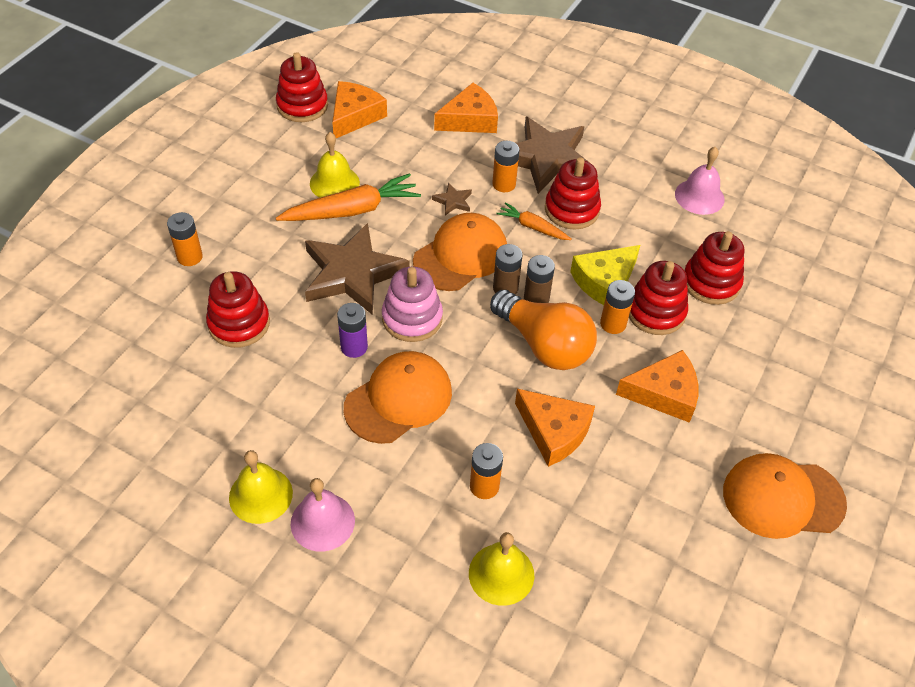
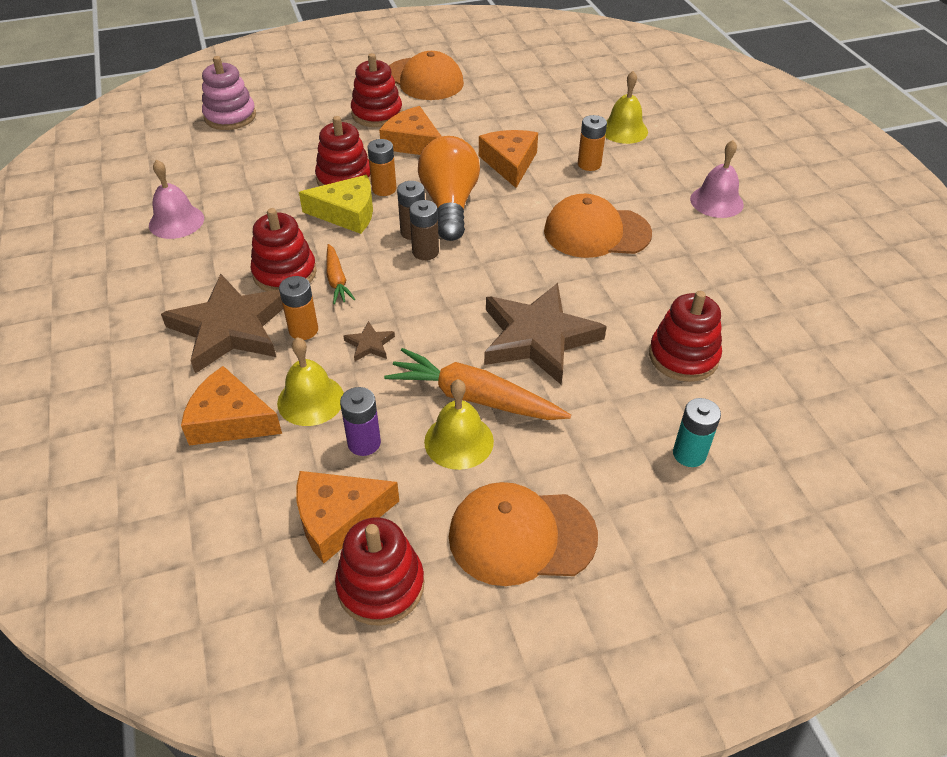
camera: 135 degrees left, 5 degrees down
orange battery [167,212,203,266] -> turquoise battery [673,398,721,467]
yellow bell [229,450,293,524] -> yellow bell moved to [277,337,344,426]
purple battery [337,303,368,358] -> purple battery moved to [340,387,381,456]
pink stacking toy [382,266,443,342] -> pink stacking toy moved to [202,56,256,130]
orange cap [413,213,507,291] -> orange cap moved to [449,482,598,586]
red stacking toy [684,231,745,305] -> red stacking toy moved to [351,53,403,127]

